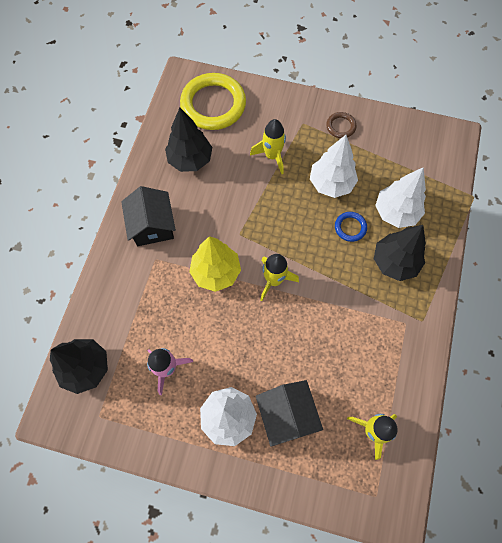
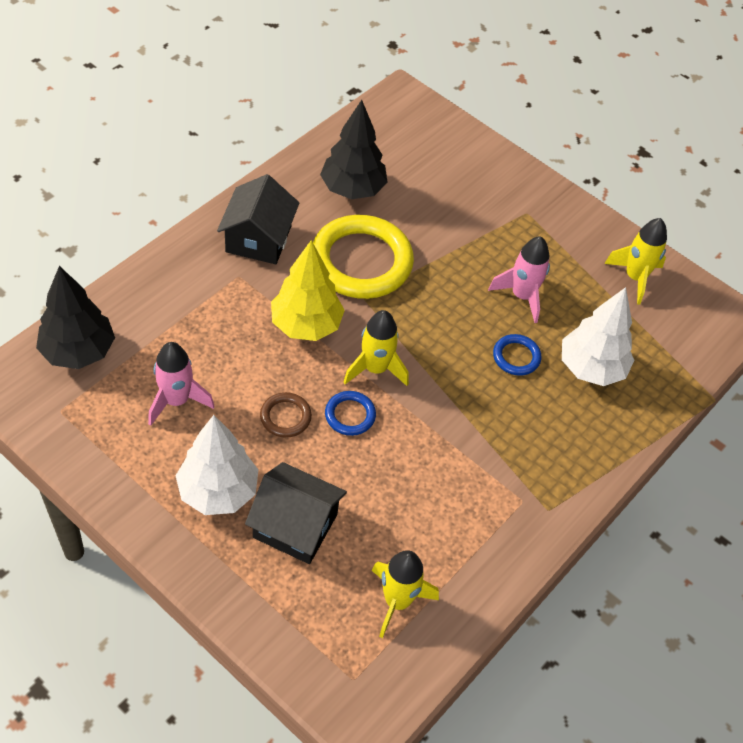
camera: 20 degrees right, 15 degrees down
yellow ring [180,73,246,130] -> yellow ring moved to [313,215,414,299]
yellow rocket [250,119,286,174] -> yellow rocket moved to [604,218,667,305]
black house [256,380,323,447] -> black house turned 75 degrees counterclockwise [245,462,347,564]
white tree [310,135,358,198] -> pink rocket [488,236,550,323]
brown ring [326,112,357,138] -> brown ring moved to [260,392,312,438]
black tree [374,225,426,281] -> none
none -> blue ring [325,391,376,436]

